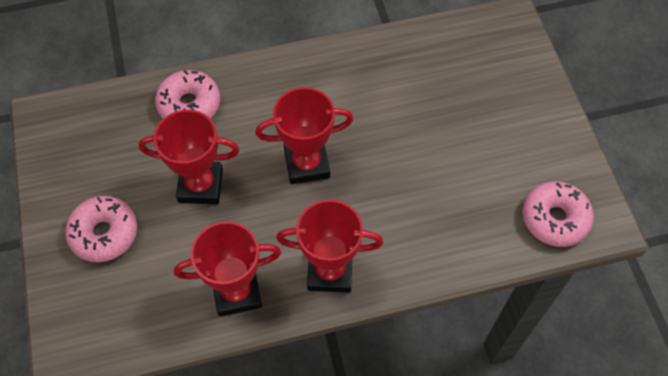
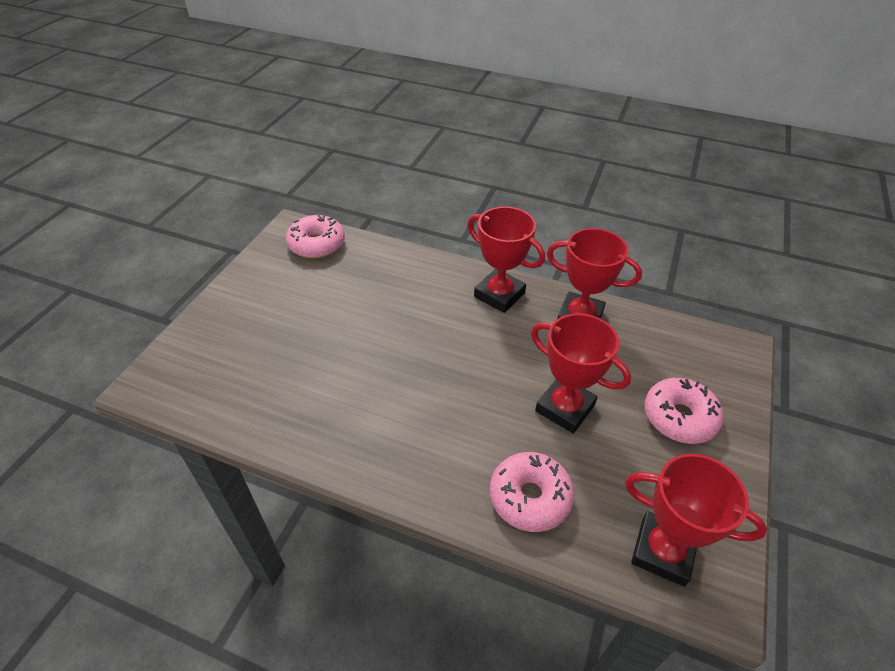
camera: 145 degrees left, 15 degrees down
red trophy [255,87,354,184] -> red trophy moved to [625,454,767,587]

